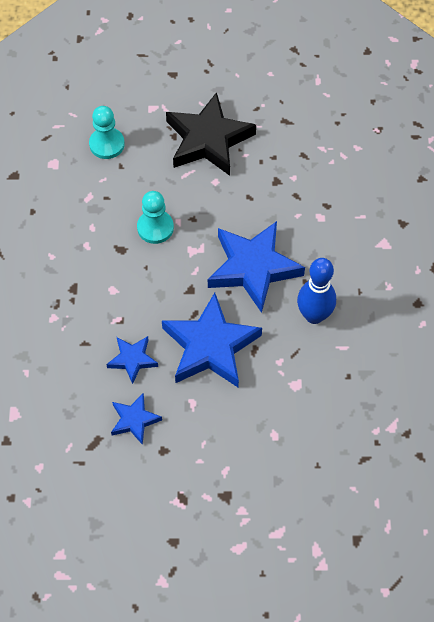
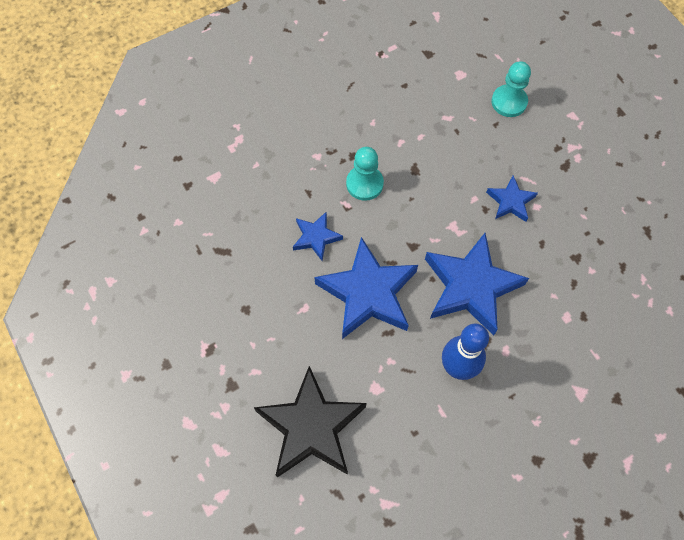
camera: 60 degrees right, 5 degrees up
blue star [111,393,162,445] -> blue star moved to [486,175,538,222]
turquoise pawn [137,191,174,244] -> turquoise pawn moved to [346,147,384,201]
black star [166,92,256,176] -> black star moved to [254,366,366,477]

